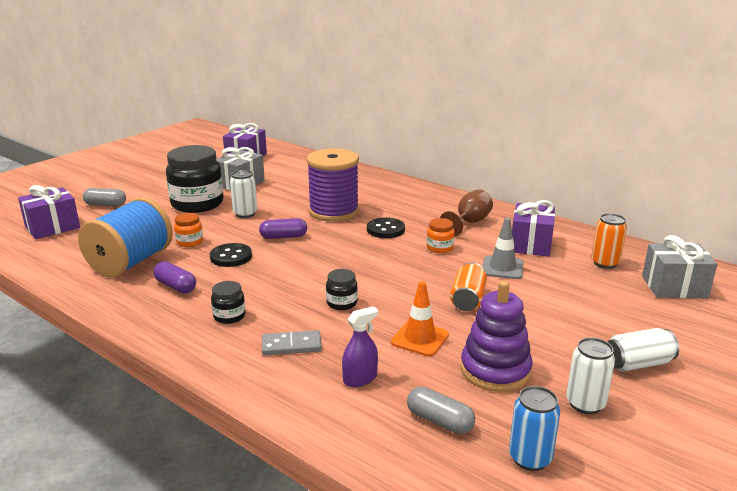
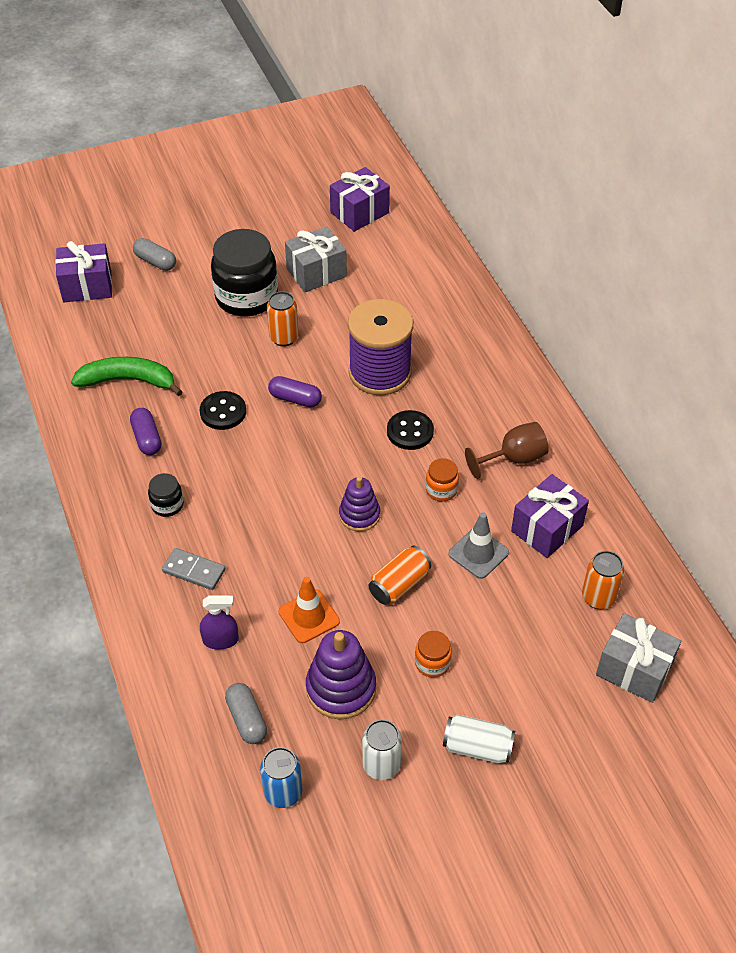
camera: 30 degrees right, 25 degrees up
blue spool [78,197,173,278] -> green banana [71,357,183,396]
orange jar [174,213,203,247] -> orange jar moved to [415,631,452,678]
white can [230,170,257,218] -> orange can [267,291,299,347]
black jar [326,269,358,310] -> none
none -> purple stacking toy [339,476,380,532]

